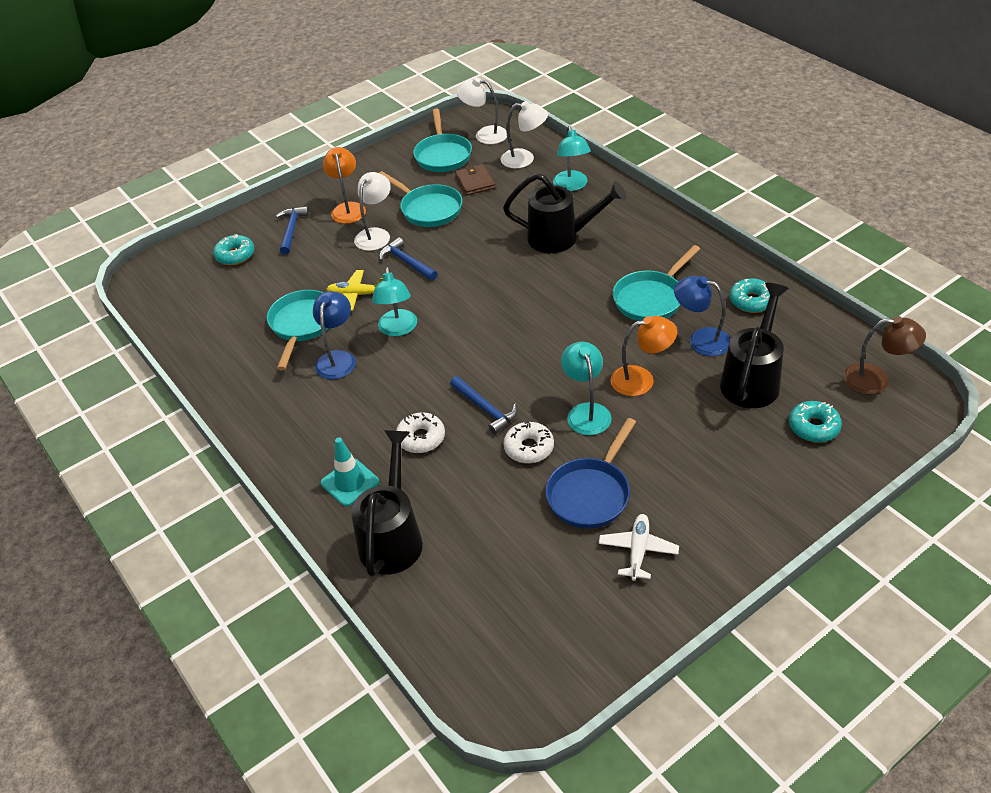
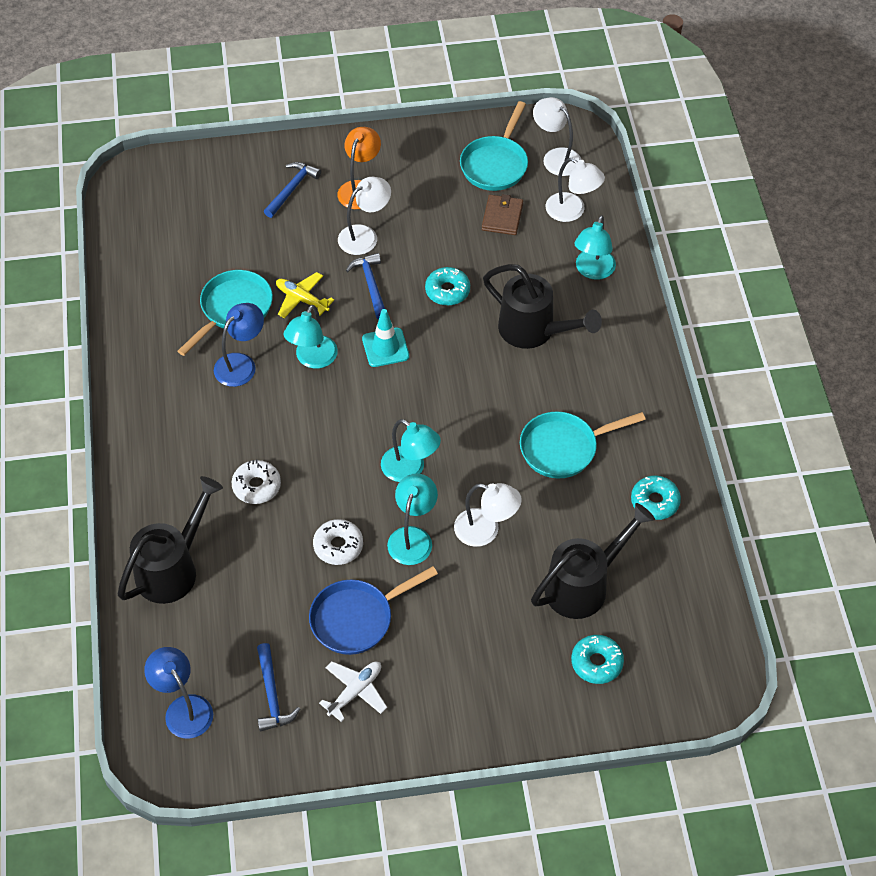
camera: 25 degrees right, 10 degrees up
turquoise donut [213,234,254,265] -> turquoise donut moved to [425,267,470,306]
turquoise traffic cone [321,437,379,506] -> turquoise traffic cone moved to [362,309,409,367]
turquoise pan [379,171,463,227] -> none
blue hammer [450,376,518,434] -> blue hammer moved to [257,643,300,732]
orange lamp [611,316,677,396] -> white lamp [454,483,521,547]
blue lamp [674,276,731,356] -> blue lamp moved to [144,647,213,739]
brown lamp [843,316,926,394] -> none
none -> turquoise lamp [381,419,441,482]

